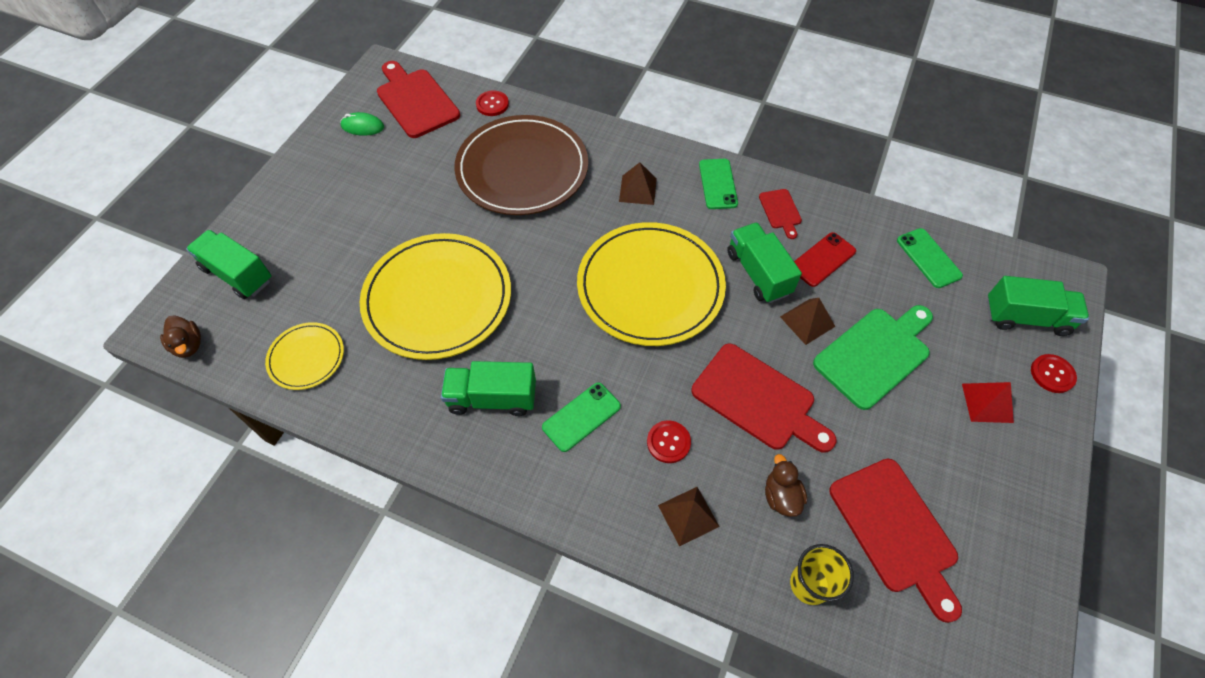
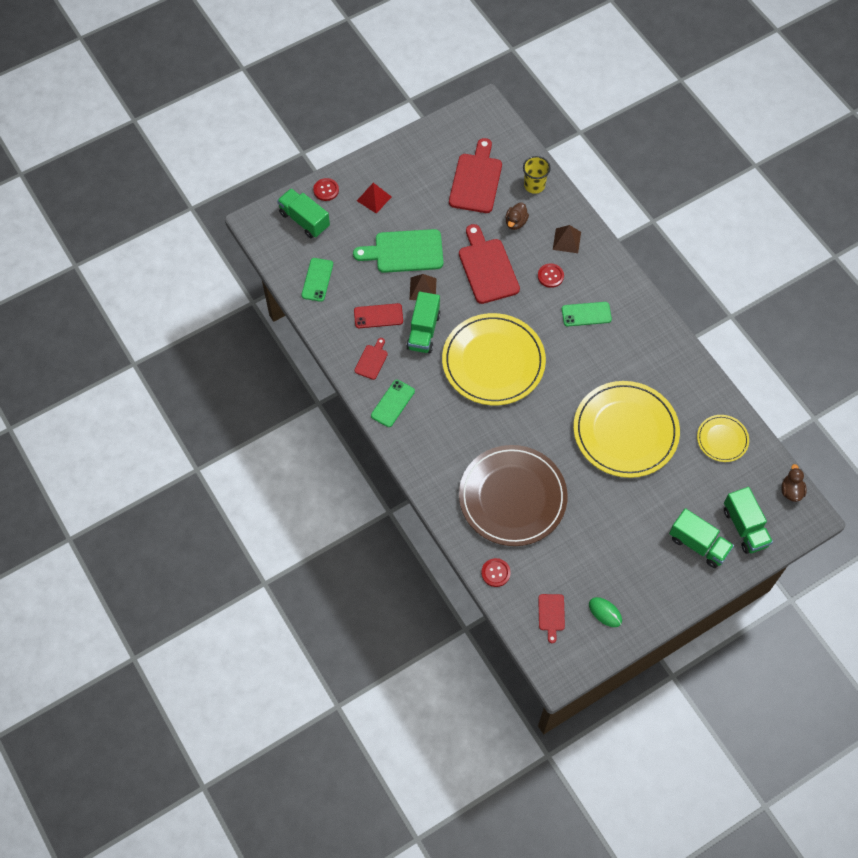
camera: 145 degrees left, 5 degrees up
red cutting board [377,61,460,138] -> red cutting board [538,594,565,643], size x0.50
green truck [441,361,536,416] -> green truck moved to [669,508,734,568]
brown pyramid [619,162,657,205] -> none

